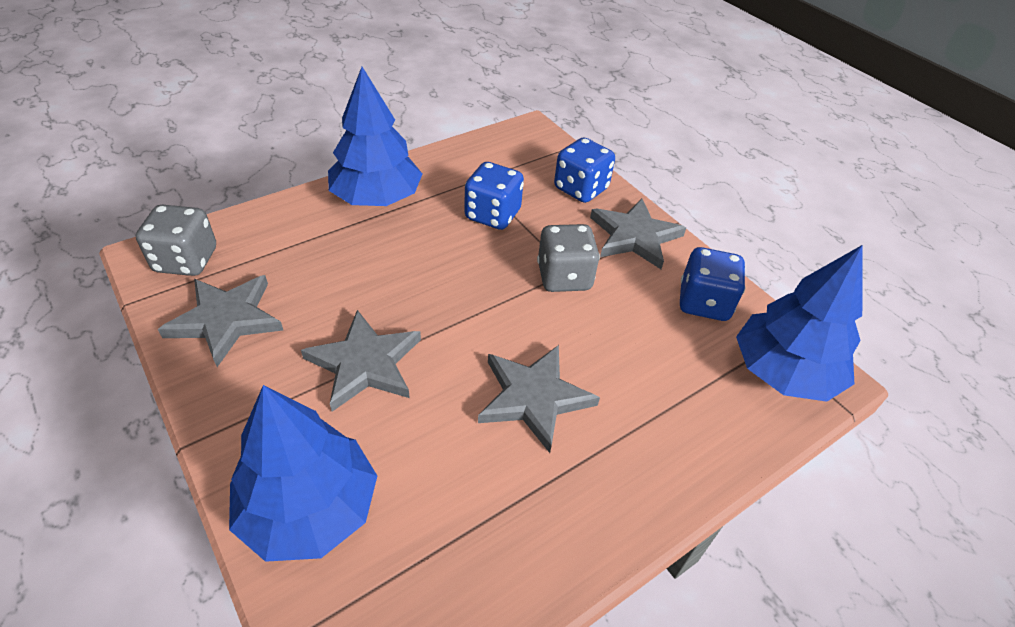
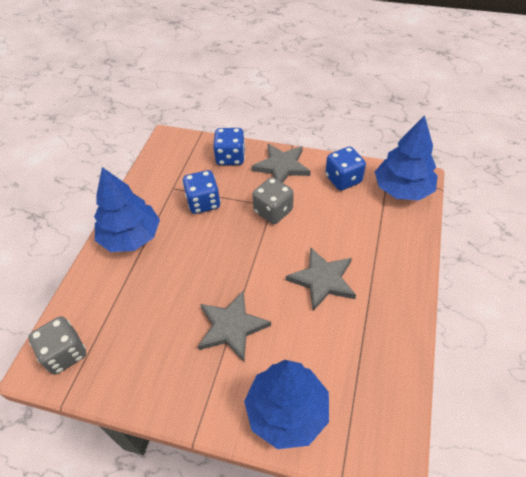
camera: 35 degrees left, 5 degrees up
grey star [158,275,283,367] -> none

